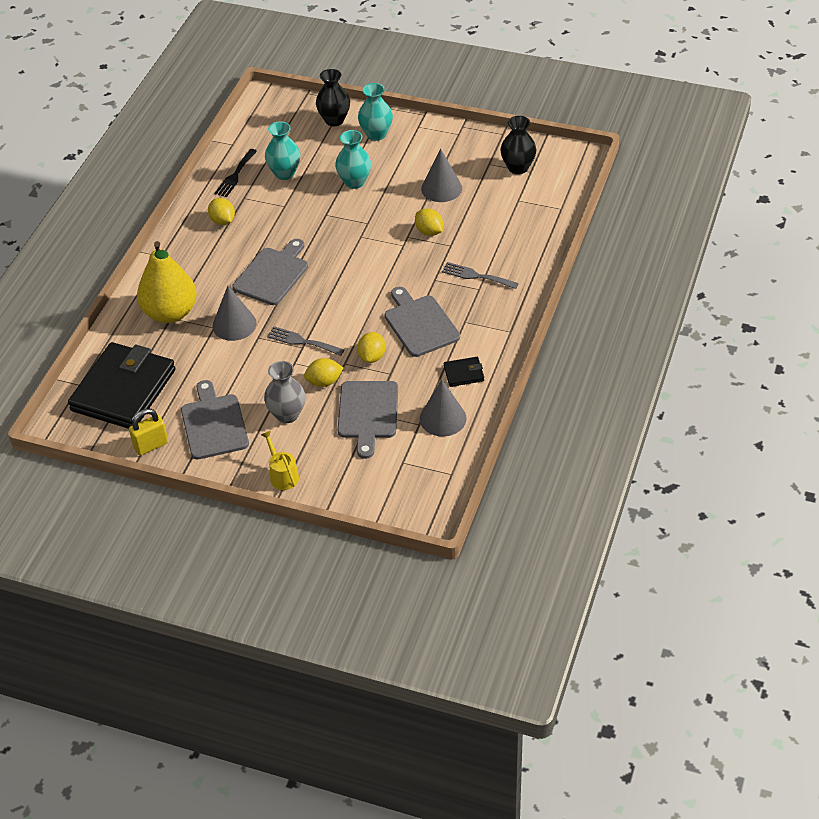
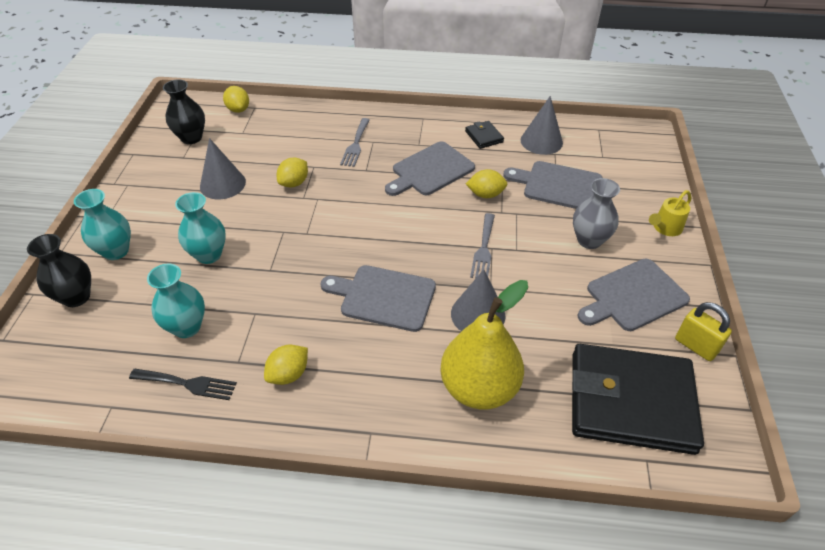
camera: 105 degrees left, 0 degrees up
yellow lemon [304,358,344,387] -> yellow lemon moved to [223,86,249,113]
grey cutting board [338,381,398,459] -> grey cutting board turned 150 degrees counterclockwise [503,161,603,209]

